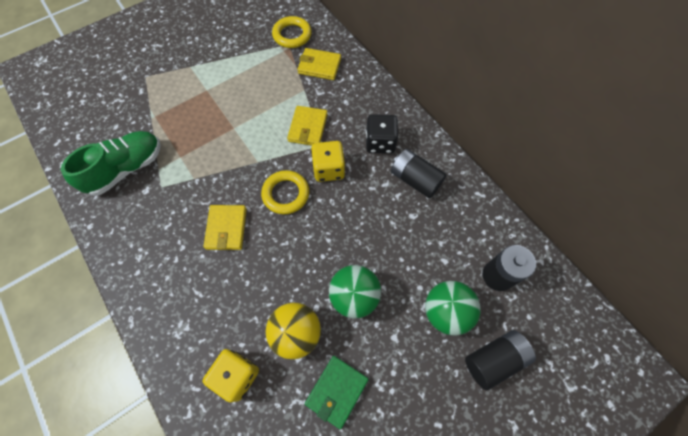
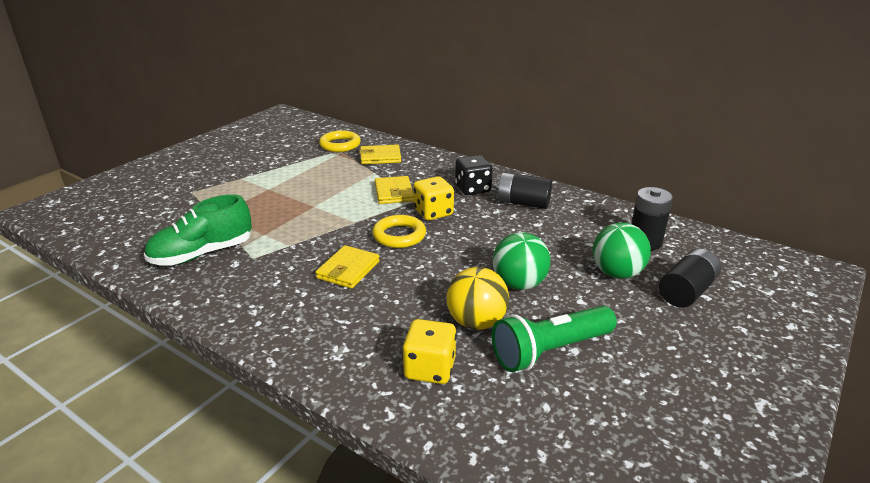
camera: 20 degrees left, 35 degrees down
green shoe [61,131,161,196] -> green shoe turned 150 degrees counterclockwise [144,194,252,266]
yellow wallet [204,205,247,250] -> yellow wallet turned 45 degrees clockwise [316,245,380,289]
green wallet [305,356,369,429] -> green flashlight [492,306,617,372]

